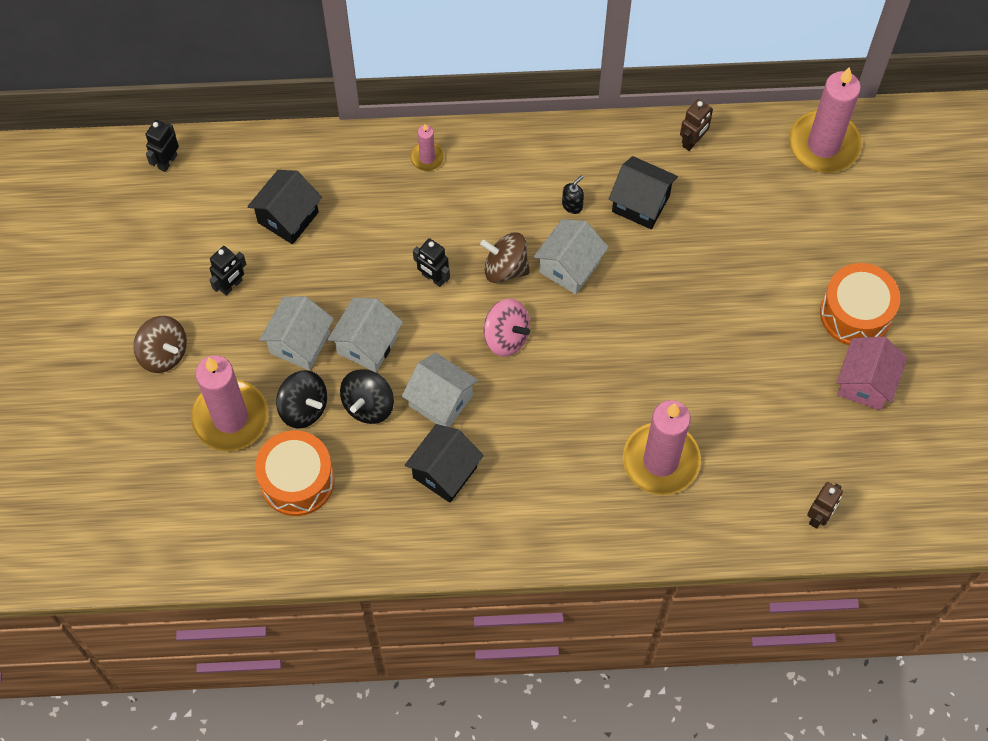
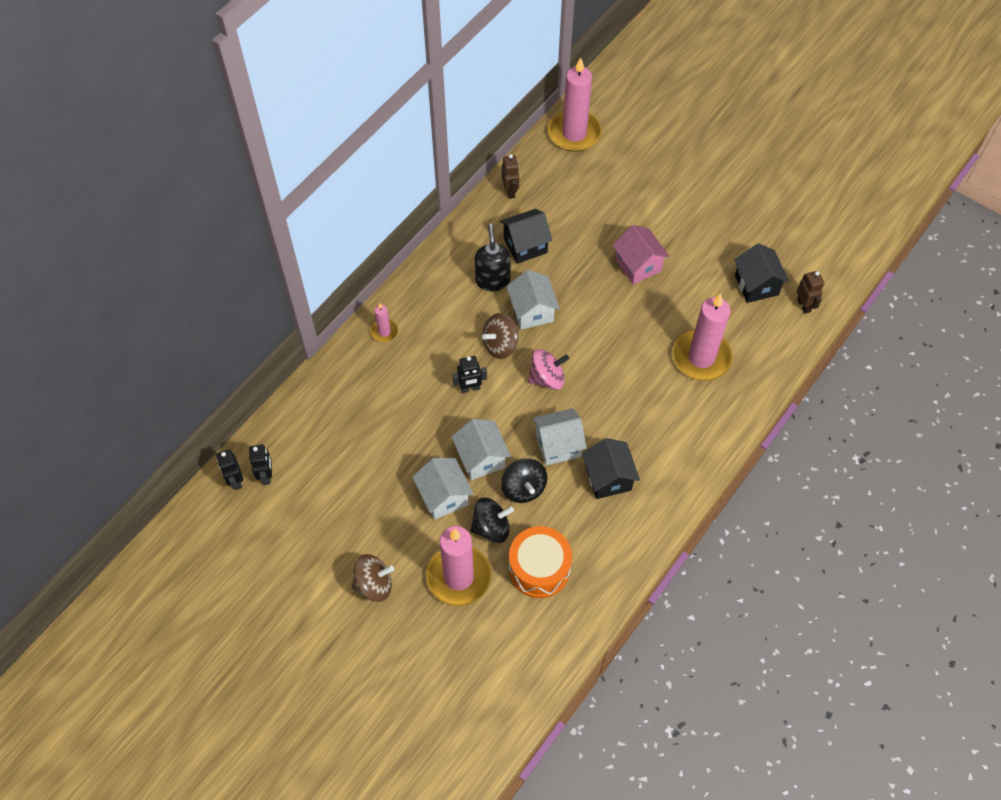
camera: 50 degrees left, 5 degrees down
black robot [210,246,246,295] -> black robot moved to [249,444,272,485]
black house [247,170,322,244] -> black house moved to [734,243,789,303]
black soap dispenser [562,175,584,214] -> black soap dispenser [475,224,511,291], size x1.96
orange drum [820,263,900,345] -> none
pink house [837,337,907,411] -> pink house moved to [612,225,670,285]

